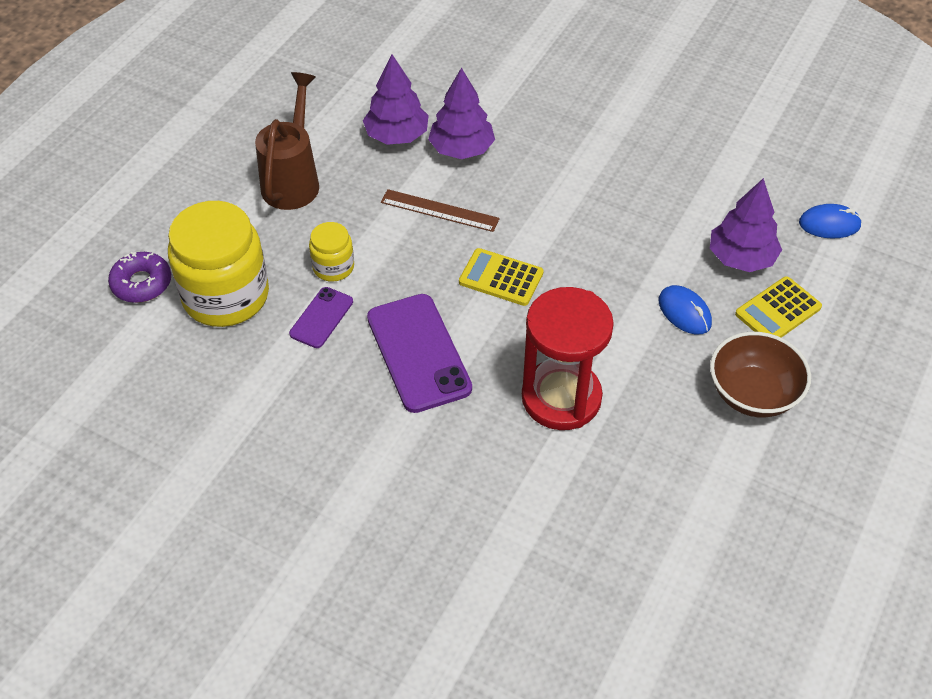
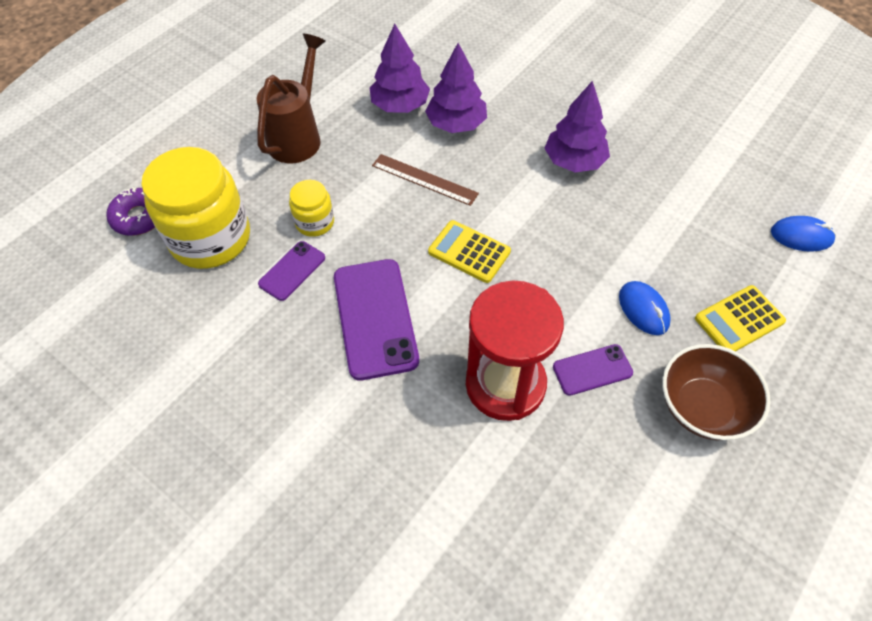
camera: 10 degrees right, 5 degrees up
purple tree [710,178,782,272] -> purple tree moved to [544,81,610,172]
none -> purple phone [553,344,633,396]

